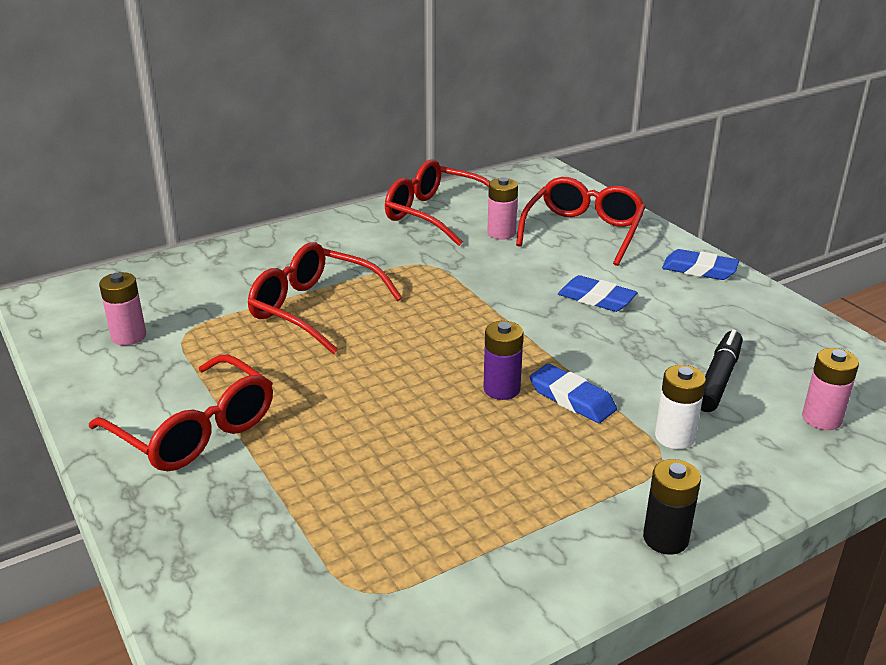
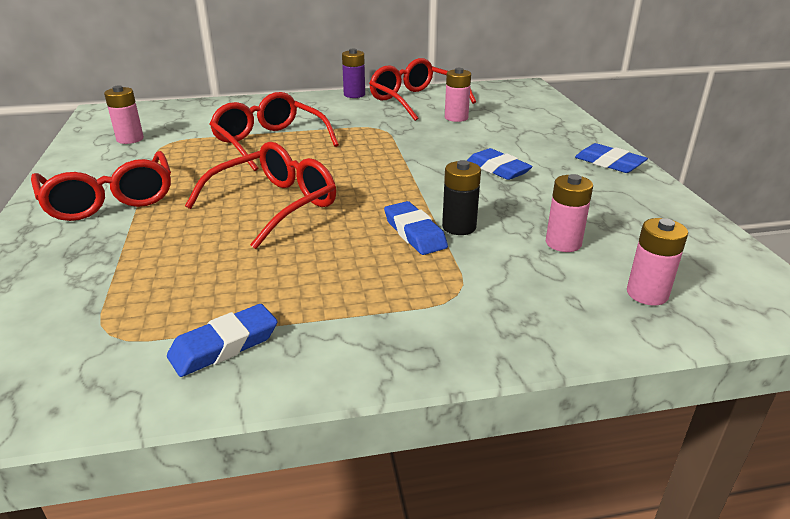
camera: 20 degrees right, 0 degrees up
purple battery [483,321,523,400] -> purple battery moved to [342,48,365,98]
red glasses [516,177,646,266] -> red glasses moved to [185,142,336,249]
black battery [643,459,701,555] -> black battery moved to [442,160,481,235]
white battery [655,365,706,449] -> none
black marker [701,329,743,412] -> pink battery [546,174,593,252]
none -> blue eraser [167,304,278,377]

